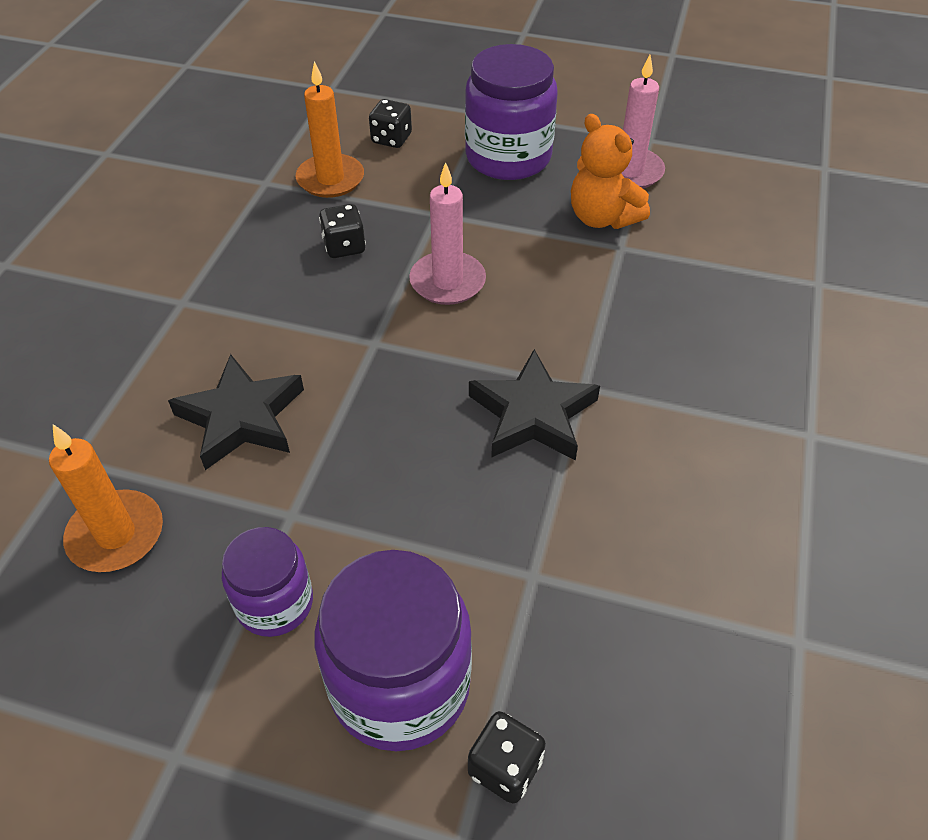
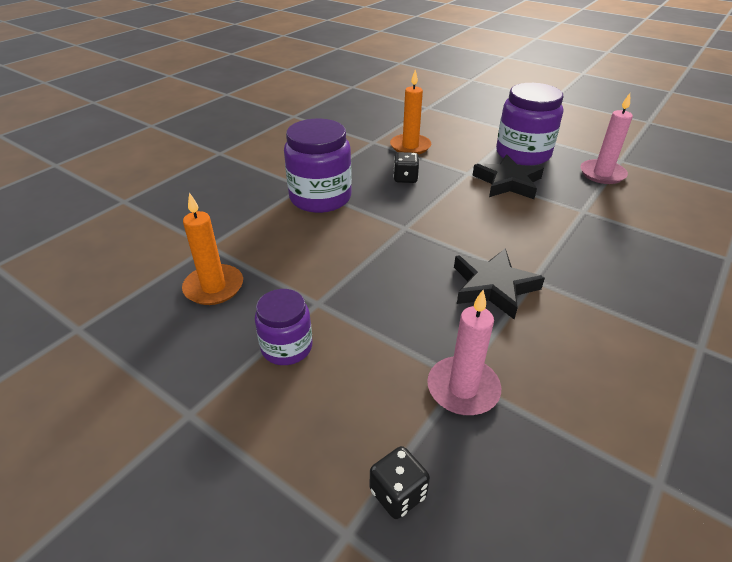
camera: 20 degrees right, 10 degrees down
black star [168,354,304,470] -> black star moved to [472,154,544,199]
purple jar [315,550,472,751] -> purple jar moved to [284,119,352,213]
black dice [369,99,412,148] -> none
pink candle [409,162,486,305] -> pink candle moved to [427,290,501,415]
orange teddy bear [571,114,650,229] -> none

